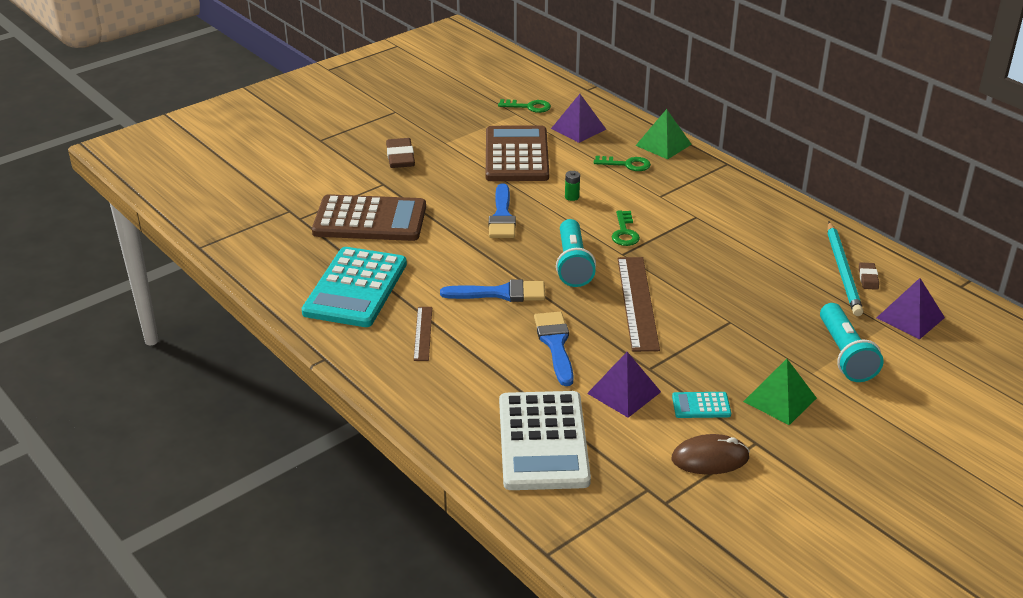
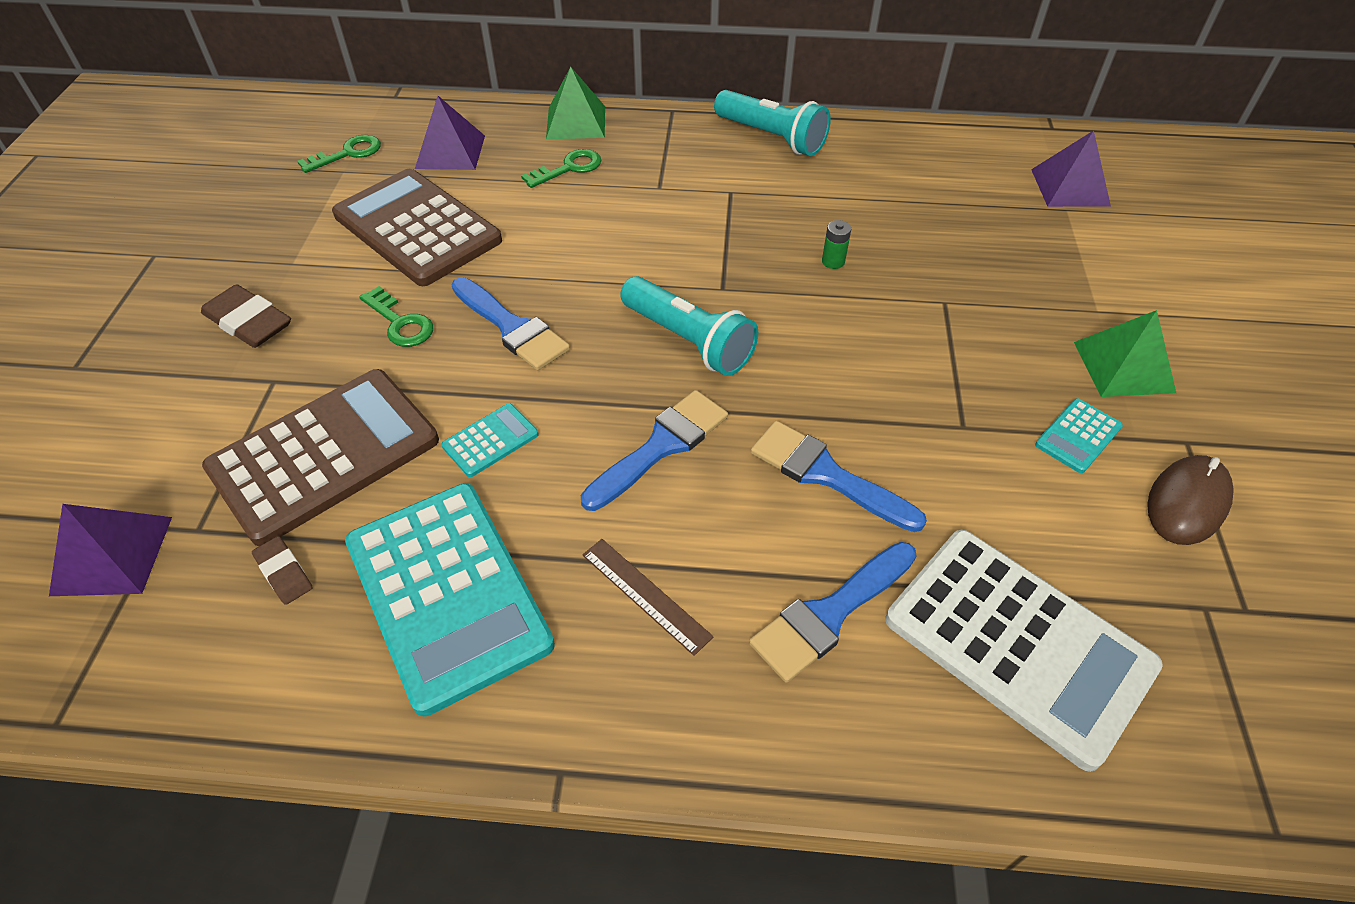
camera: 45 degrees left, 15 degrees up
green battery [565,171,580,201] -> green battery moved to [822,220,851,269]
purple pyramid [587,352,661,418] -> purple pyramid moved to [49,504,172,596]
green key [612,210,640,246] -> green key moved to [359,286,433,347]
brown ruler [618,257,660,352] -> none
turquoise flashlight [820,303,884,382] -> turquoise flashlight moved to [714,90,831,156]
turquoise pencil [827,222,863,316] -> none
brown eraser [859,262,879,290] -> brown eraser moved to [252,536,313,605]
none -> turquoise calculator [442,403,539,477]
none -> blue brush [749,542,917,683]

